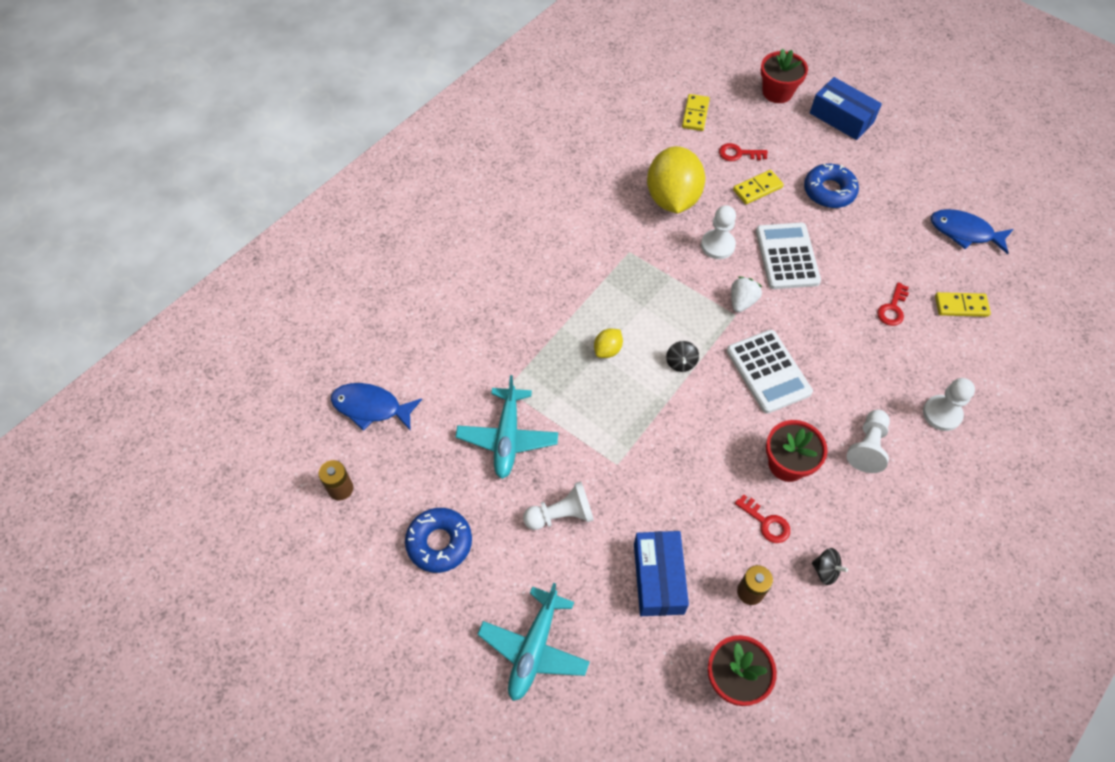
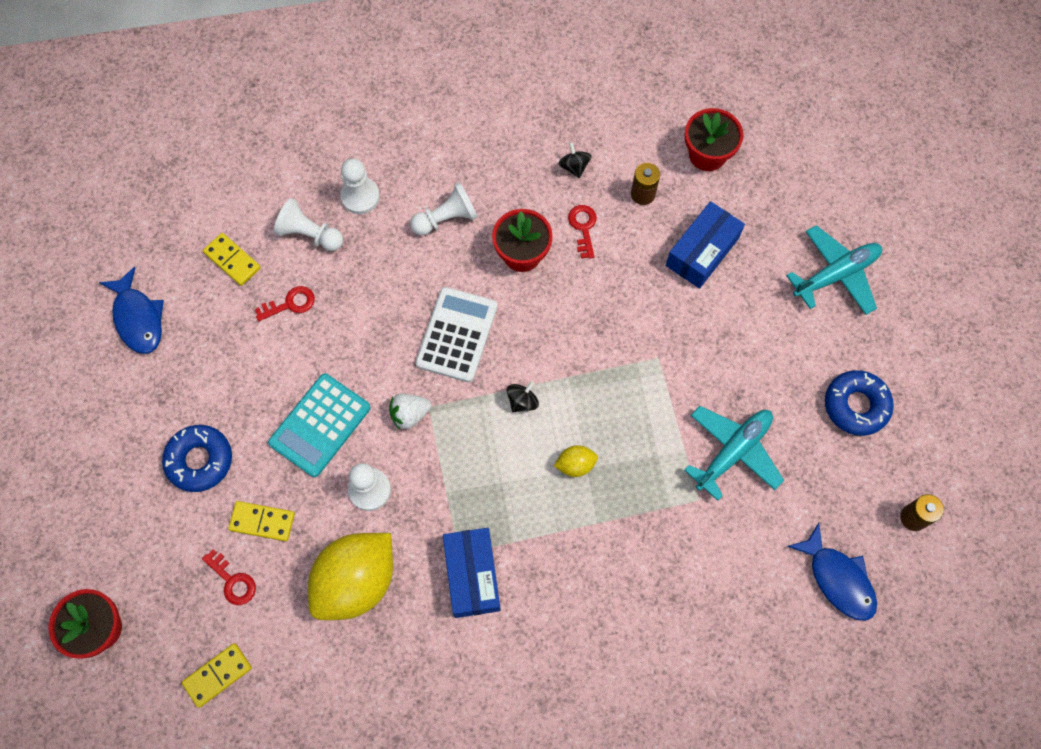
camera: 140 degrees left, 10 degrees up
white pawn [523,481,594,530] -> white pawn moved to [274,198,343,251]
white calculator [756,223,821,289] -> turquoise calculator [268,374,371,477]
blue box [810,77,882,140] -> blue box moved to [443,528,501,618]

